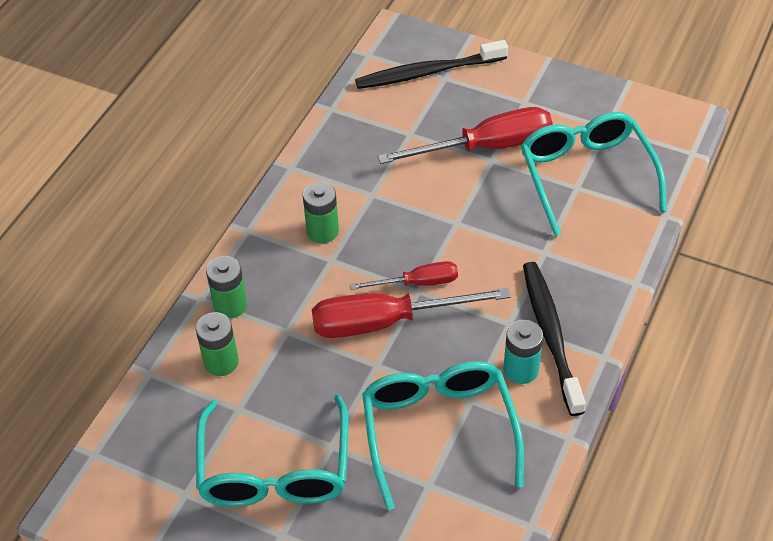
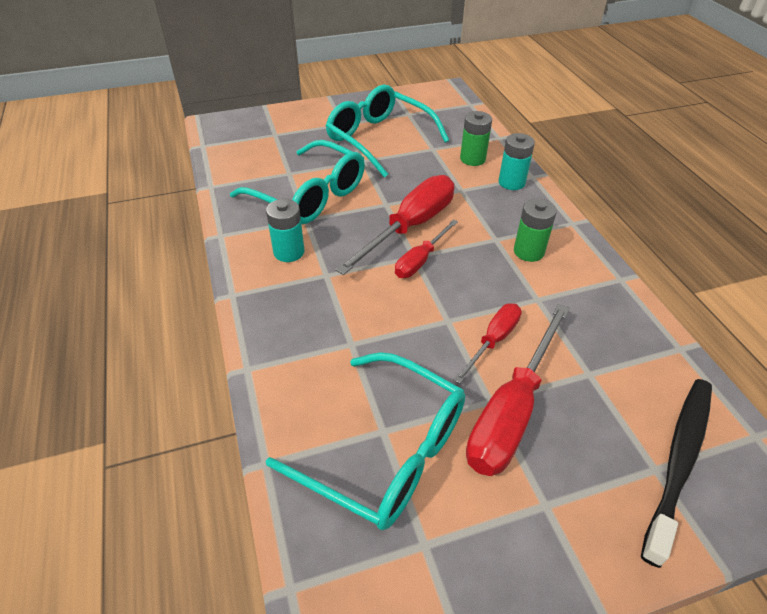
camera: 135 degrees right, 5 degrees down
green battery [206,256,247,319] -> turquoise battery [498,133,535,190]
black toothbrush [523,262,586,416] -> none
none -> red screwdriver [454,303,522,384]

